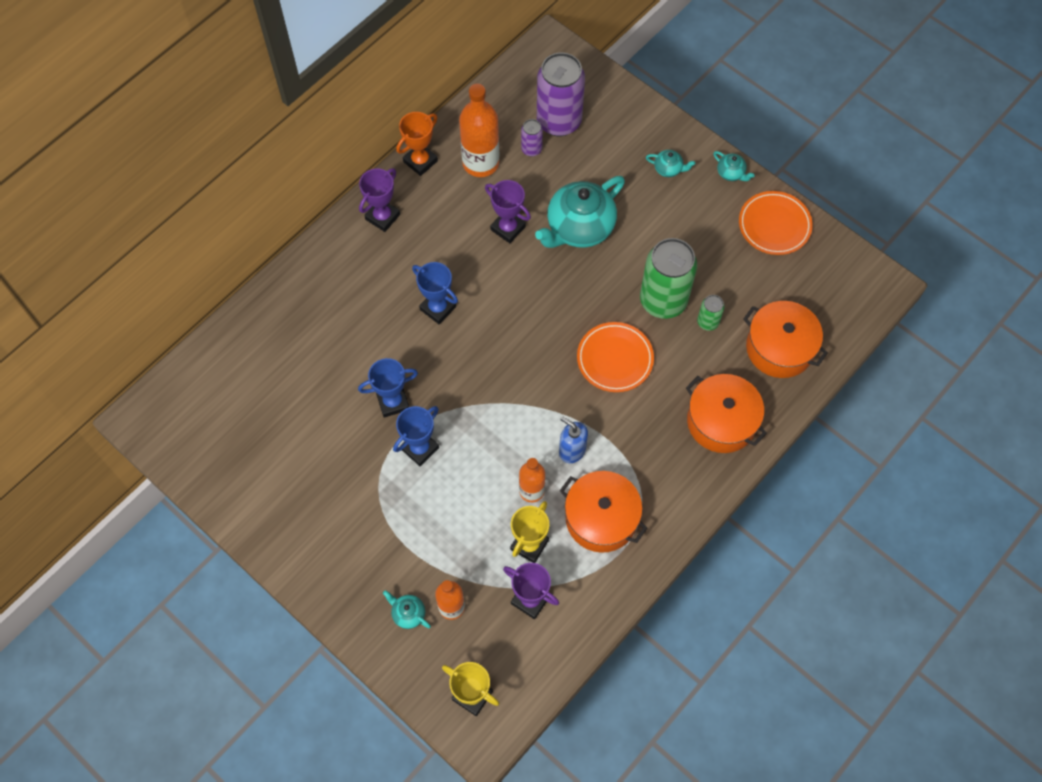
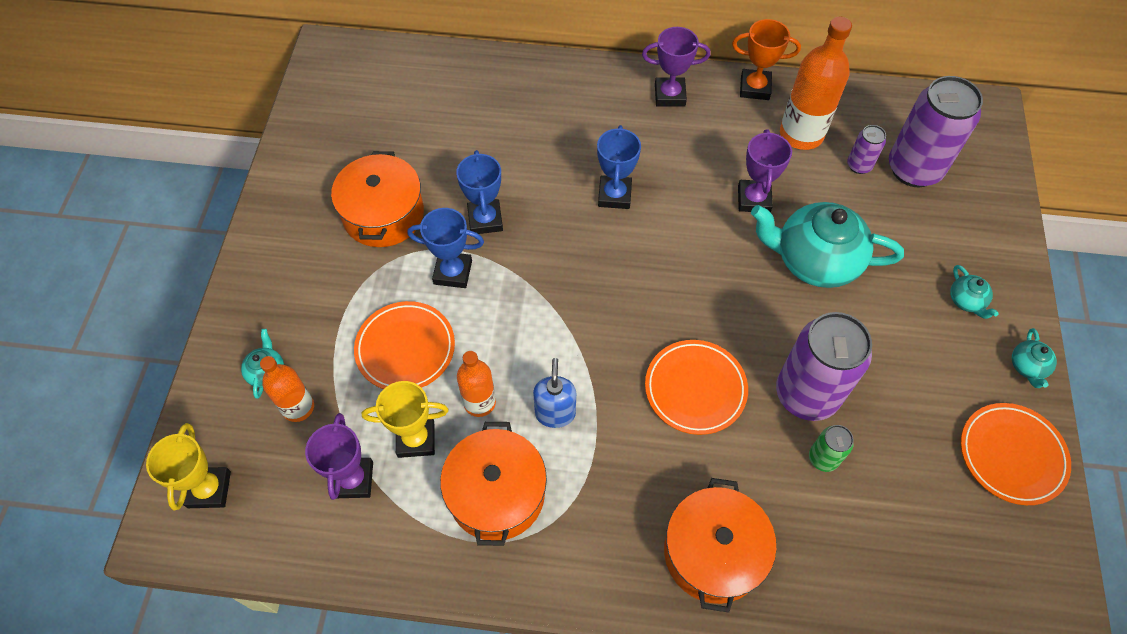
camera: 55 degrees right, 5 degrees down
blue trophy [358,358,418,418] -> blue trophy turned 45 degrees clockwise [456,150,503,234]
green can [640,238,697,319] -> purple can [776,312,872,421]
orange pot [743,301,828,378] -> orange pot moved to [331,151,424,247]
none -> orange plate [354,301,455,389]

